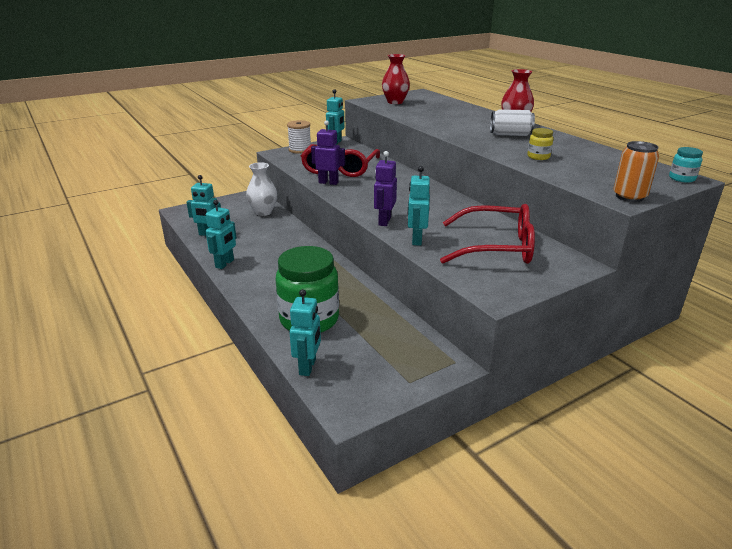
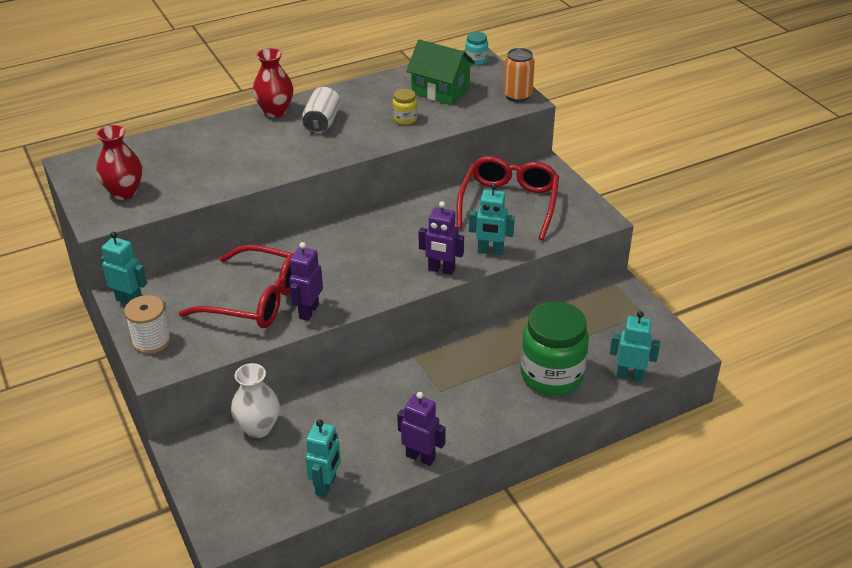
camera: 85 degrees left, 10 degrees up
turquoise robot [206,200,236,269] -> purple robot [397,392,446,466]
none -> green house [406,40,475,105]

